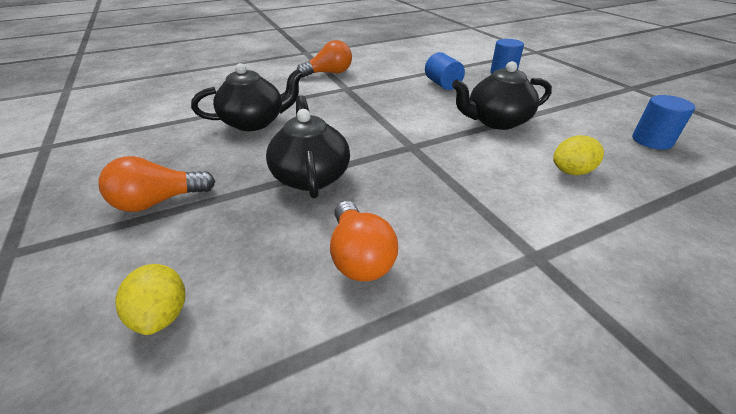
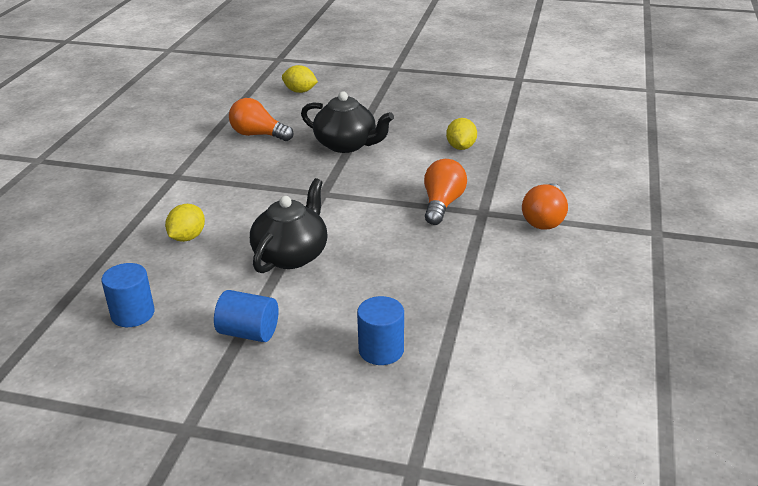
camera: 130 degrees right, 5 degrees down
orange light bulb [98,156,215,212] -> orange light bulb moved to [424,159,467,225]
black teapot [191,63,303,131] -> yellow lemon [446,118,477,150]
blue cylinder [425,52,465,90] -> blue cylinder moved to [214,290,278,342]

